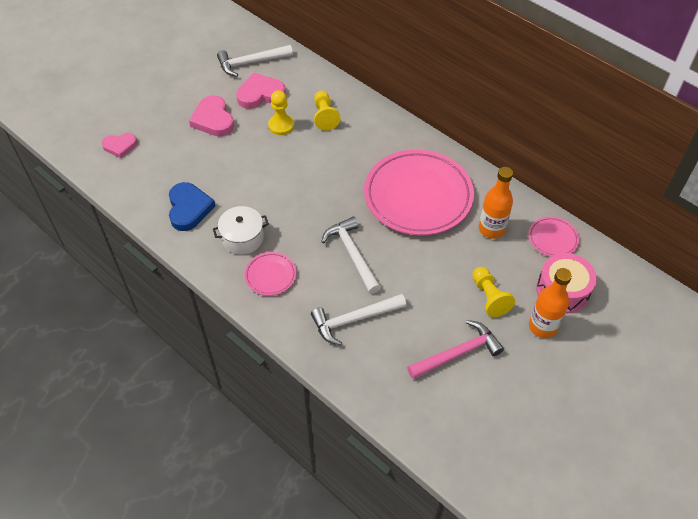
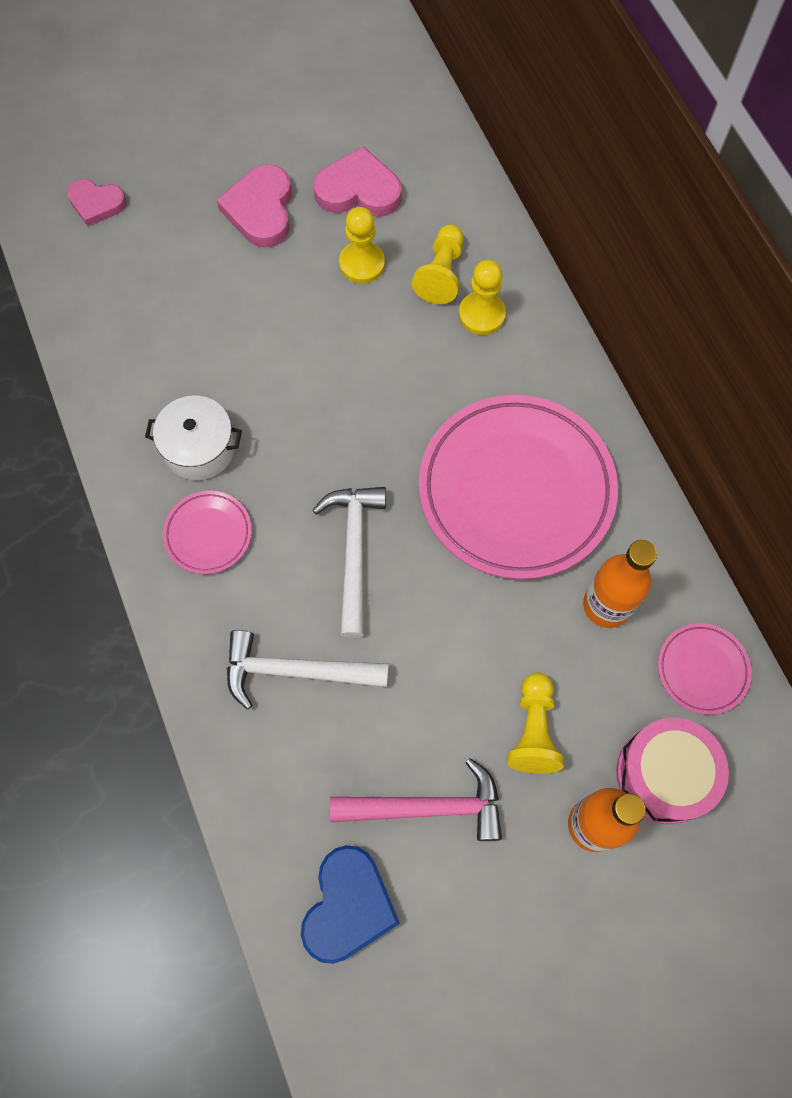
camera: 25 degrees right, 15 degrees up
blue heart [169,182,215,231] -> blue heart moved to [301,845,400,964]
white hammer [217,45,293,77] -> none
none -> yellow pawn [459,260,506,335]

